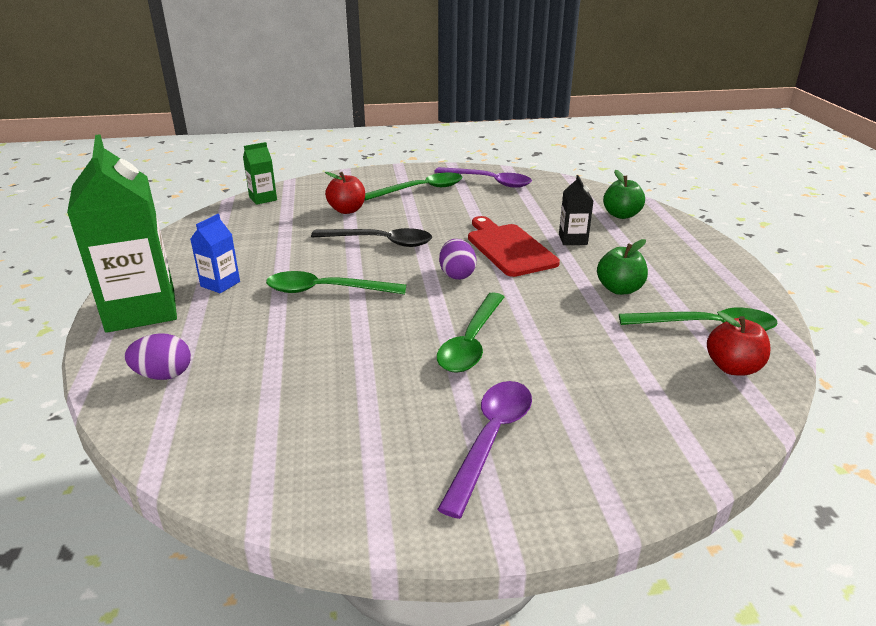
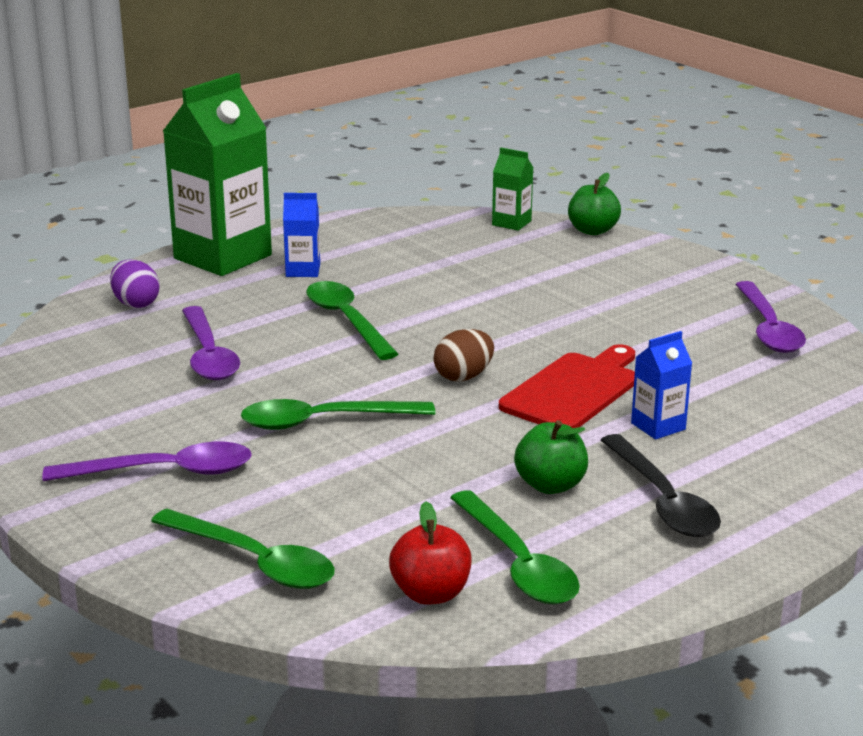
camera: 60 degrees right, 5 degrees down
black spoon [311,228,432,247] -> black spoon moved to [601,434,721,537]
red apple [325,172,365,214] -> none
green spoon [365,172,462,200] -> green spoon moved to [151,509,335,589]
purple egg [439,239,476,280] -> brown egg [434,329,494,381]
black carton [559,175,593,245] -> blue carton [631,331,692,439]
green apple [603,170,645,219] -> green apple moved to [568,173,621,235]
none -> purple spoon [182,306,240,380]

